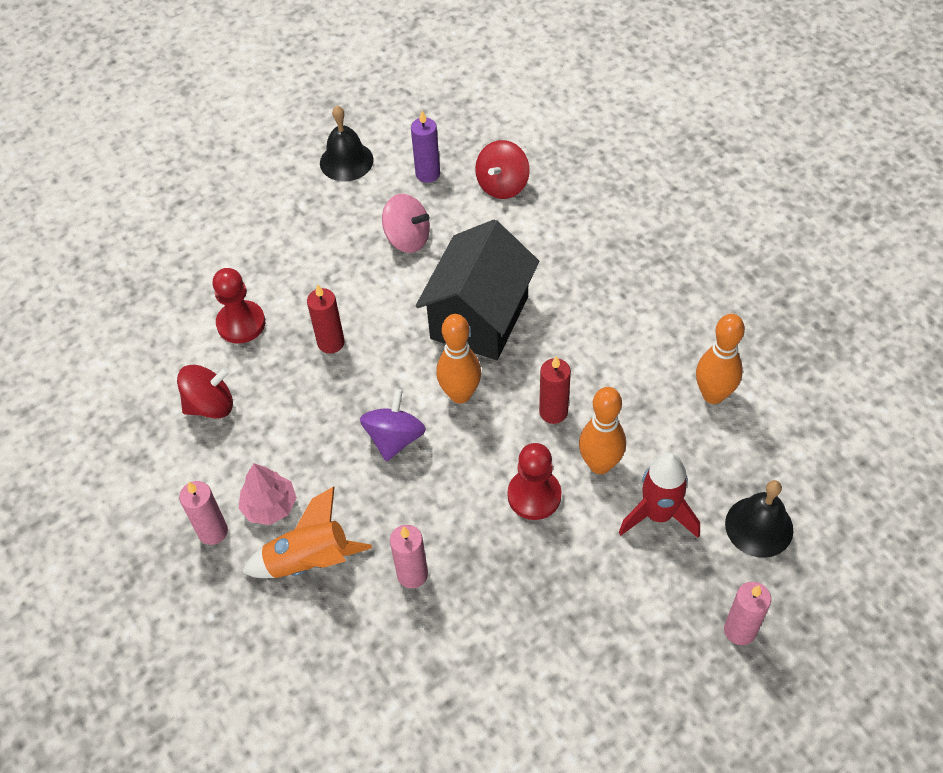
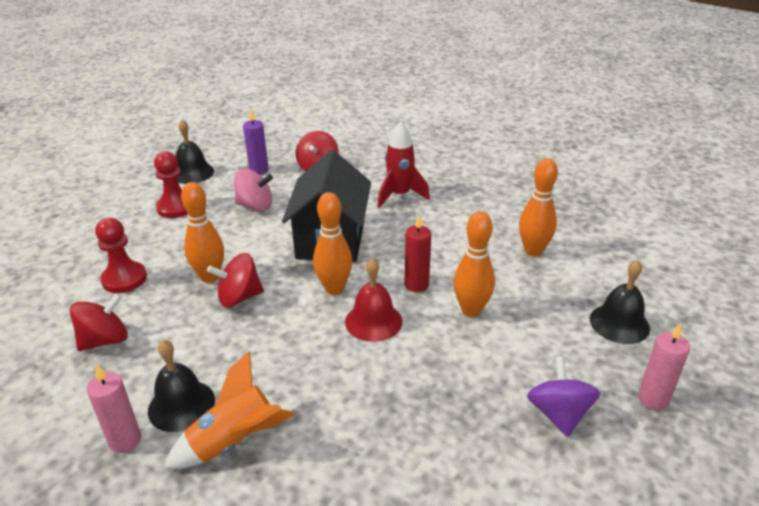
camera: 20 degrees left, 20 degrees down
pink tree [239,463,297,525] -> black bell [148,339,215,432]
red candle [307,284,345,354] -> orange bowling pin [181,182,224,283]
purple spinning top [360,389,426,461] -> purple spinning top moved to [527,356,600,437]
pink candle [390,525,428,588] -> none
red pawn [508,443,562,520] -> red pawn moved to [154,151,188,218]
red rocket [619,453,700,538] -> red rocket moved to [377,121,430,208]
none -> red spinning top [207,253,264,307]
none -> red bell [345,258,402,342]

